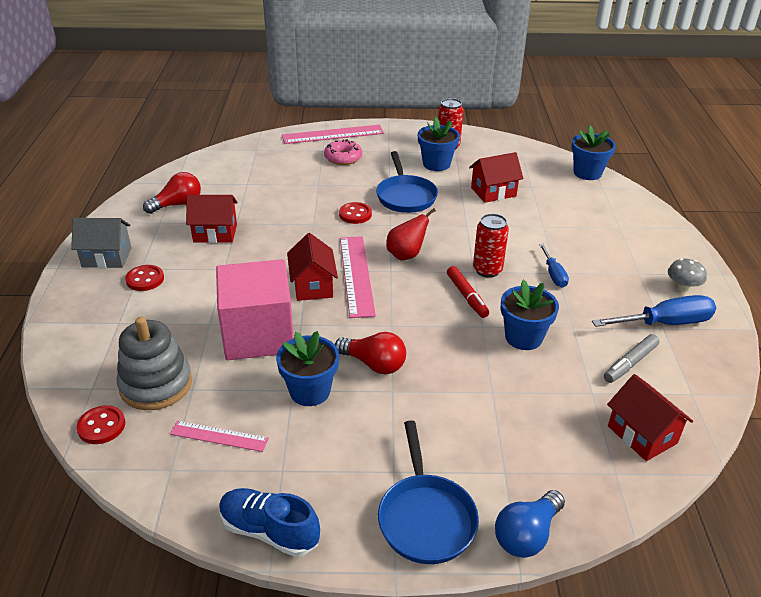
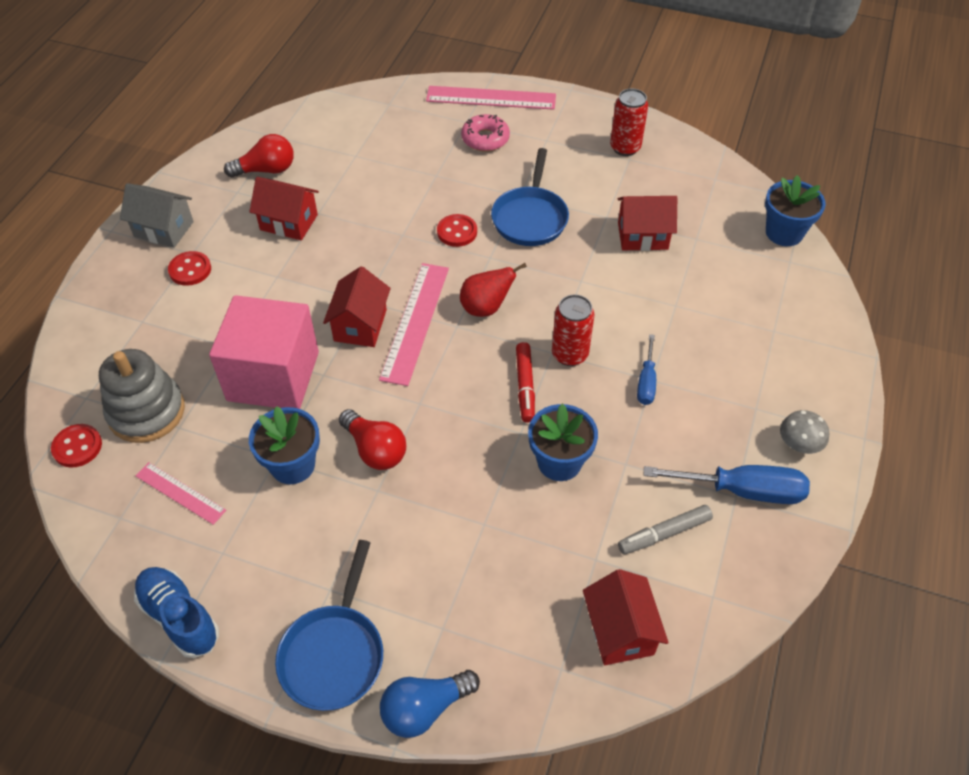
camera: 20 degrees right, 15 degrees up
blue flower pot [418,117,460,171] -> none

